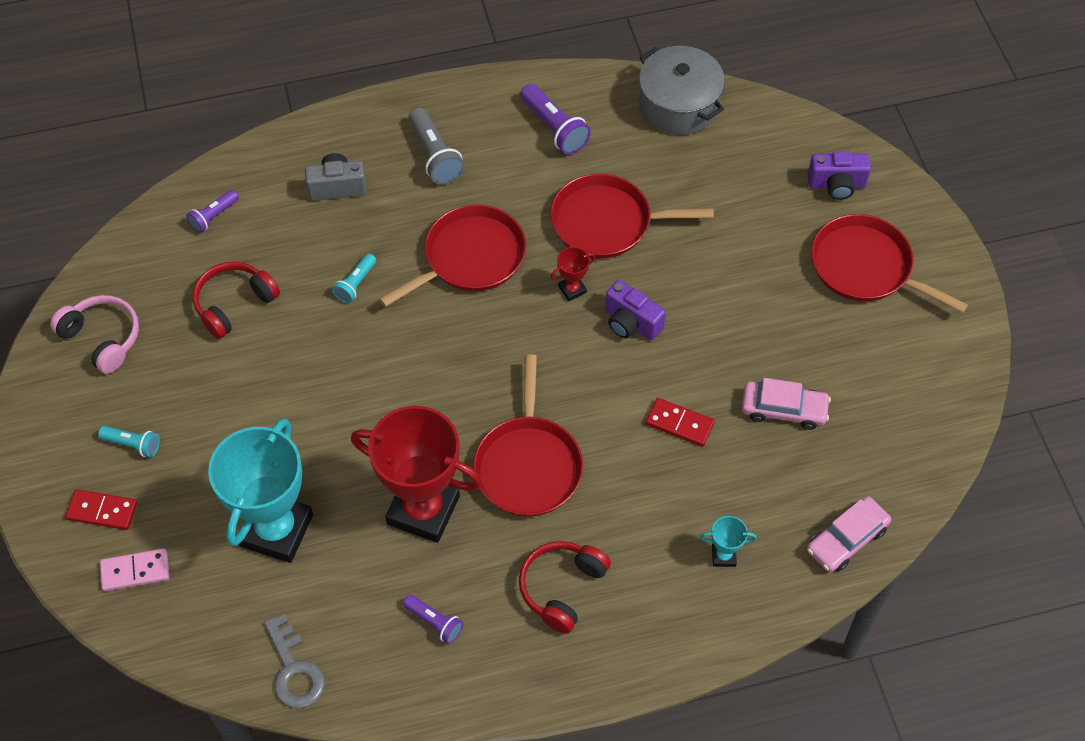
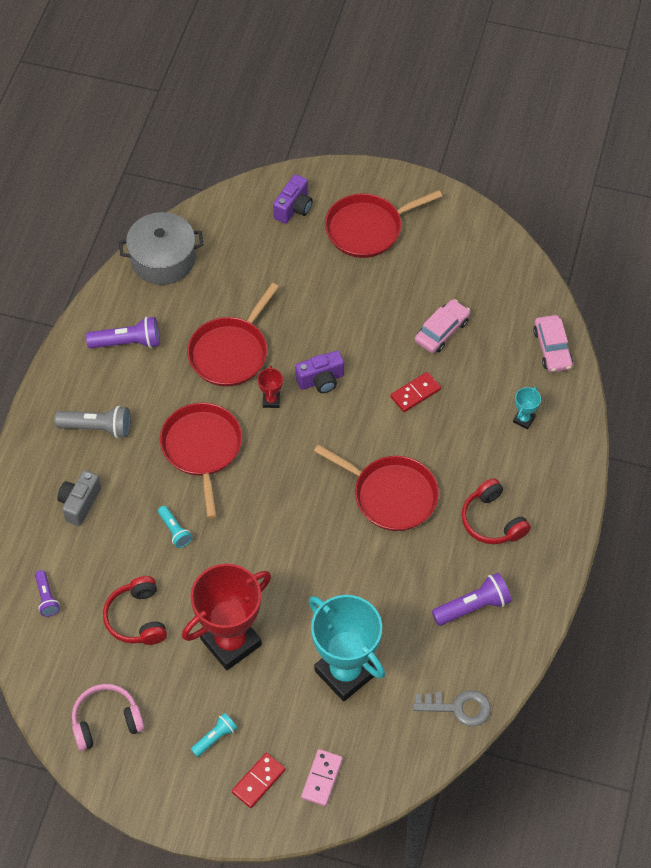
camera: 60 degrees left, 0 degrees up
red trophy [351,406,482,543] -> red trophy moved to [182,564,271,670]
purple flashlight [403,595,463,644] -> purple flashlight [432,573,512,626], size x1.63

